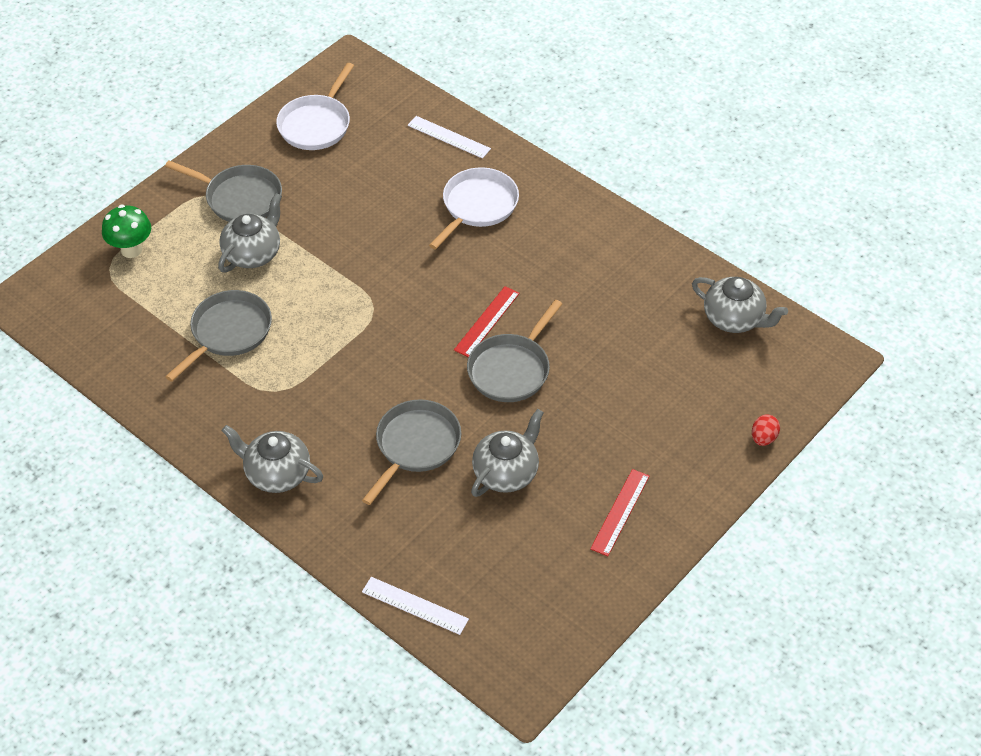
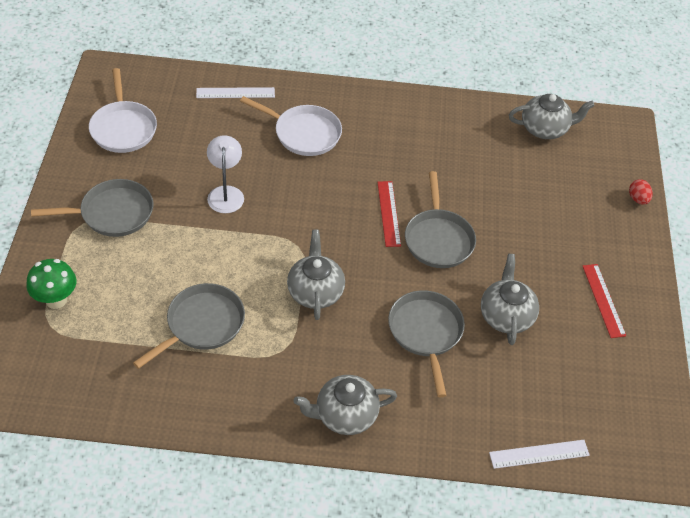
camera: 40 degrees left, 0 degrees up
grey pan [165,290,272,382] -> grey pan turned 45 degrees clockwise [133,283,245,369]
grey teapot [218,193,282,272] -> grey teapot moved to [287,230,345,320]
white pan [429,167,519,249] -> white pan turned 120 degrees clockwise [240,96,342,156]
none -> white lamp [207,135,244,213]

